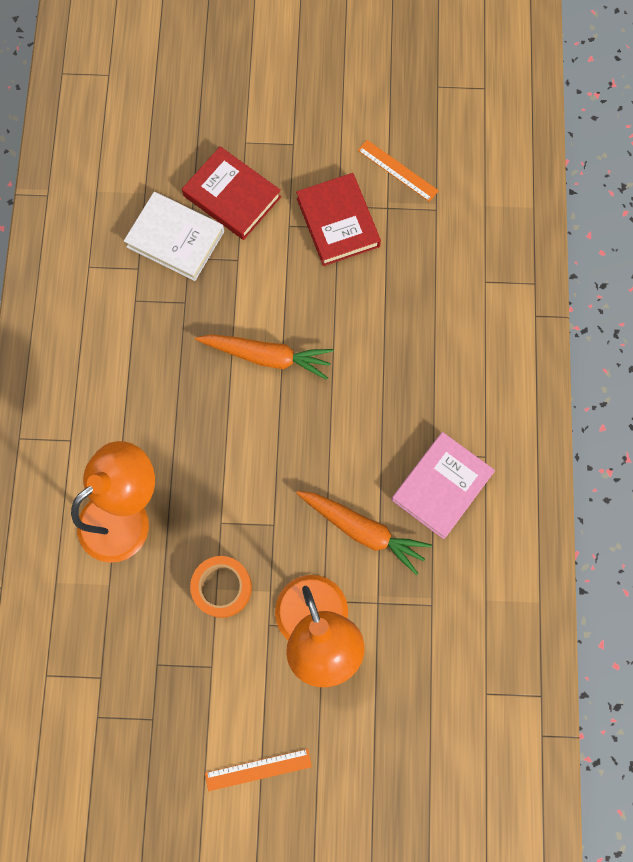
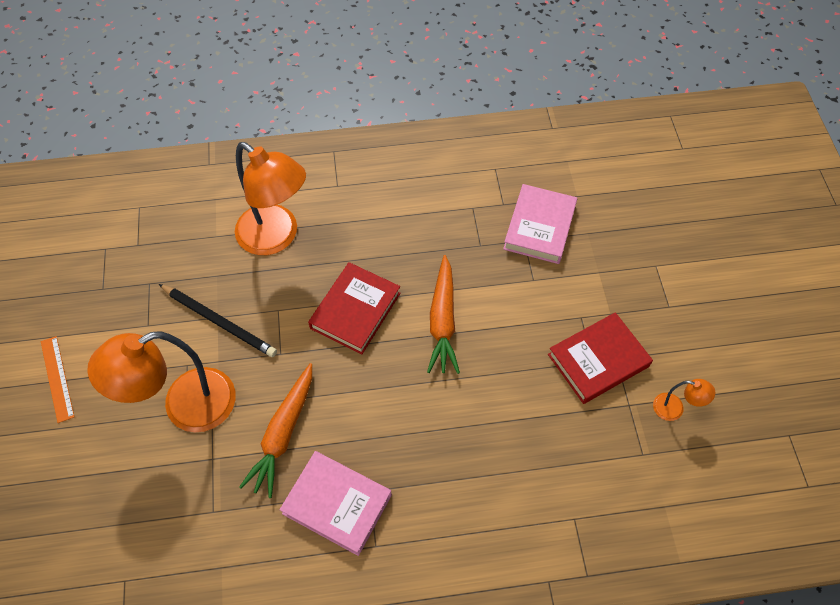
camera: 80 degrees right, 15 degrees down
white book [124,192,224,281] -> pink book [503,184,577,264]
red book [182,146,281,240] -> red book moved to [308,262,401,355]
orange tape [190,556,252,618] -> black pencil [159,284,277,357]
orange ruler [358,140,439,202] -> orange lamp [653,379,715,421]

